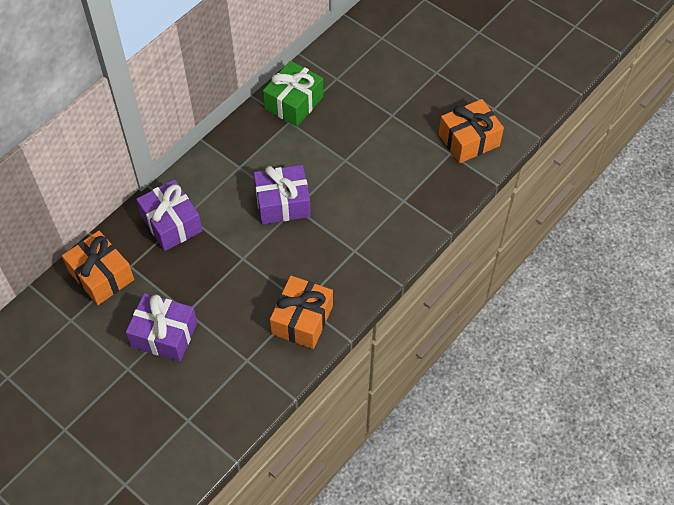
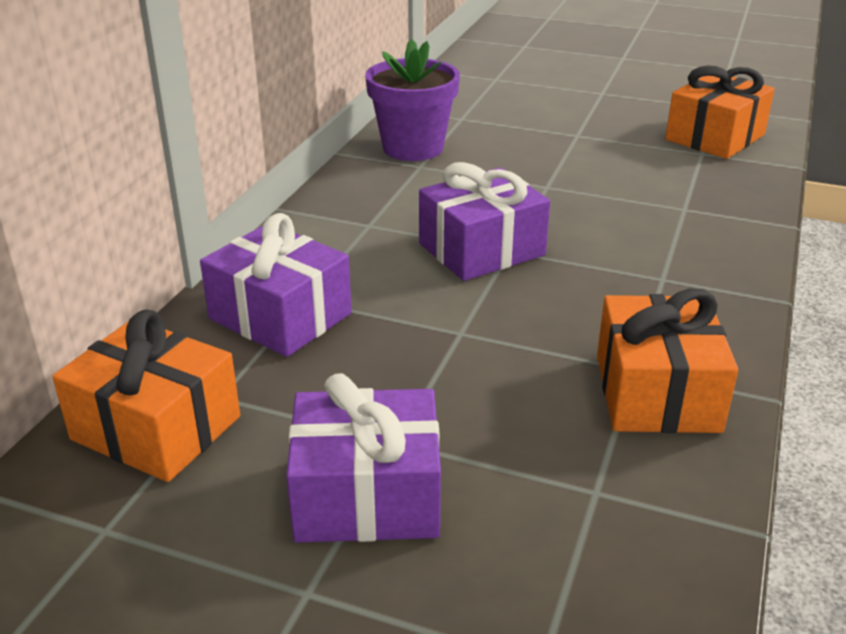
camera: 20 degrees left, 25 degrees down
green gift [263,61,324,127] -> purple flower pot [365,39,460,161]

